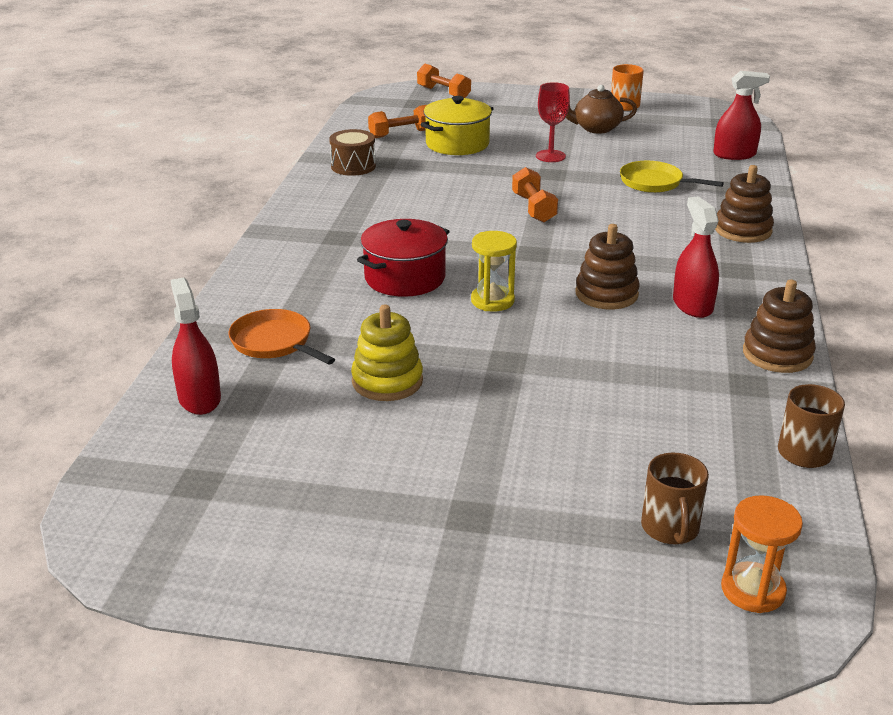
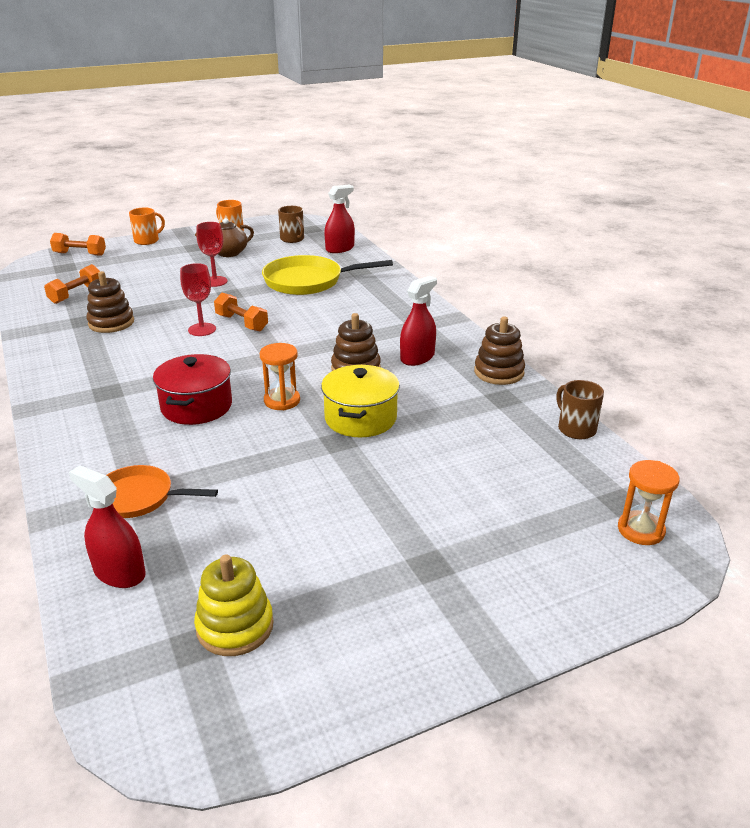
camera: 35 degrees left, 0 degrees up
brown drum [329,129,376,176] -> none
yellow stacking toy [351,304,423,401] -> yellow stacking toy moved to [194,554,274,656]
yellow pot [421,96,494,155] -> yellow pot moved to [321,365,400,437]
yellow hourglass [471,231,517,311] -> orange hourglass [260,343,300,410]
yellow pan [620,161,724,193] -> yellow pan [262,255,393,295], size x1.62
brown mug [641,452,709,544] -> brown mug moved to [278,206,304,243]
red spray bottle [673,196,719,318] -> red spray bottle turned 90 degrees clockwise [400,276,437,366]
brown stacking toy [715,165,774,243] -> brown stacking toy moved to [87,271,134,333]
none -> orange mug [129,207,165,245]
none -> red goblet [180,263,216,336]

